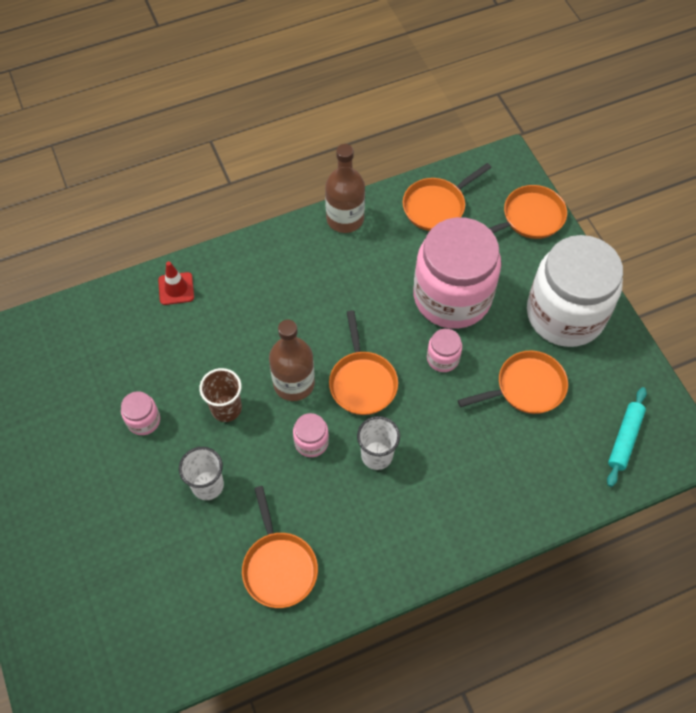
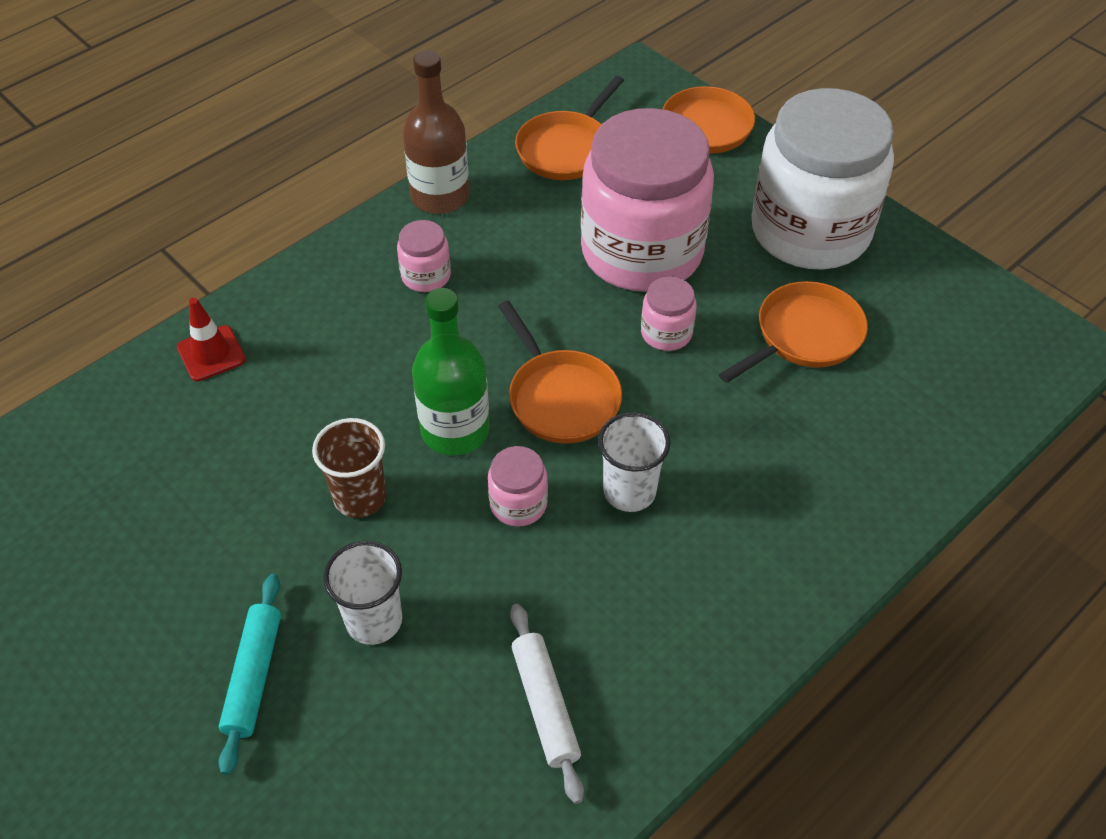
camera: 20 degrees left, 10 degrees down
pink jar [121,391,160,435] -> pink jar moved to [397,220,451,292]
orange pan [242,486,318,608] -> white rolling pin [510,604,584,804]
brown bottle [269,320,315,401] -> green bottle [412,288,490,455]
turquoise rolling pin [607,387,647,487] -> turquoise rolling pin moved to [218,574,281,775]

